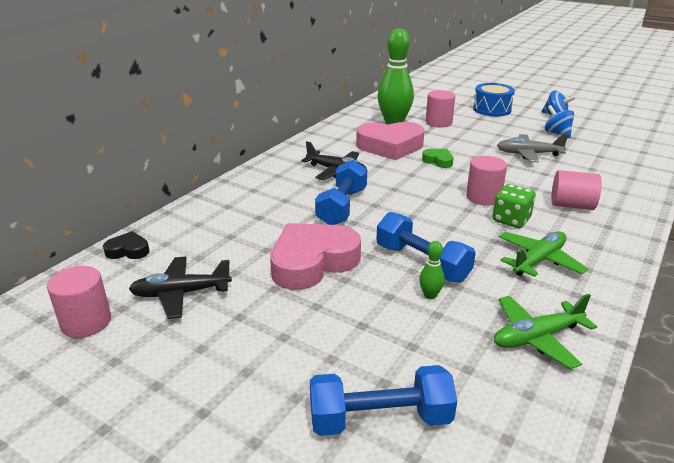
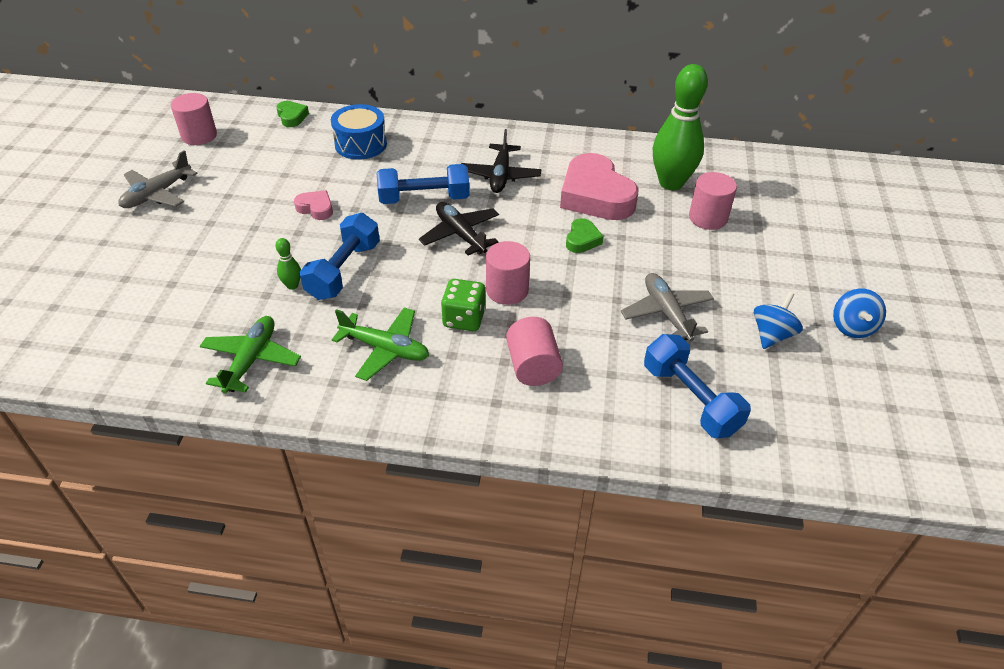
camera: 65 degrees right, 15 degrees up
black heart [103,231,149,259] -> green heart [276,101,309,127]
black plane [129,256,232,319] -> black plane moved to [419,202,499,255]
pink heart [270,223,361,290] -> pink heart [294,190,333,220], size x0.46
blue dumbbell [310,365,457,436] -> blue dumbbell moved to [644,334,751,438]
blue drum [473,83,515,116] -> blue drum moved to [331,104,387,159]
green plane [494,294,597,369] -> green plane turned 60 degrees clockwise [200,316,301,394]
none -> grey plane [118,150,198,208]

